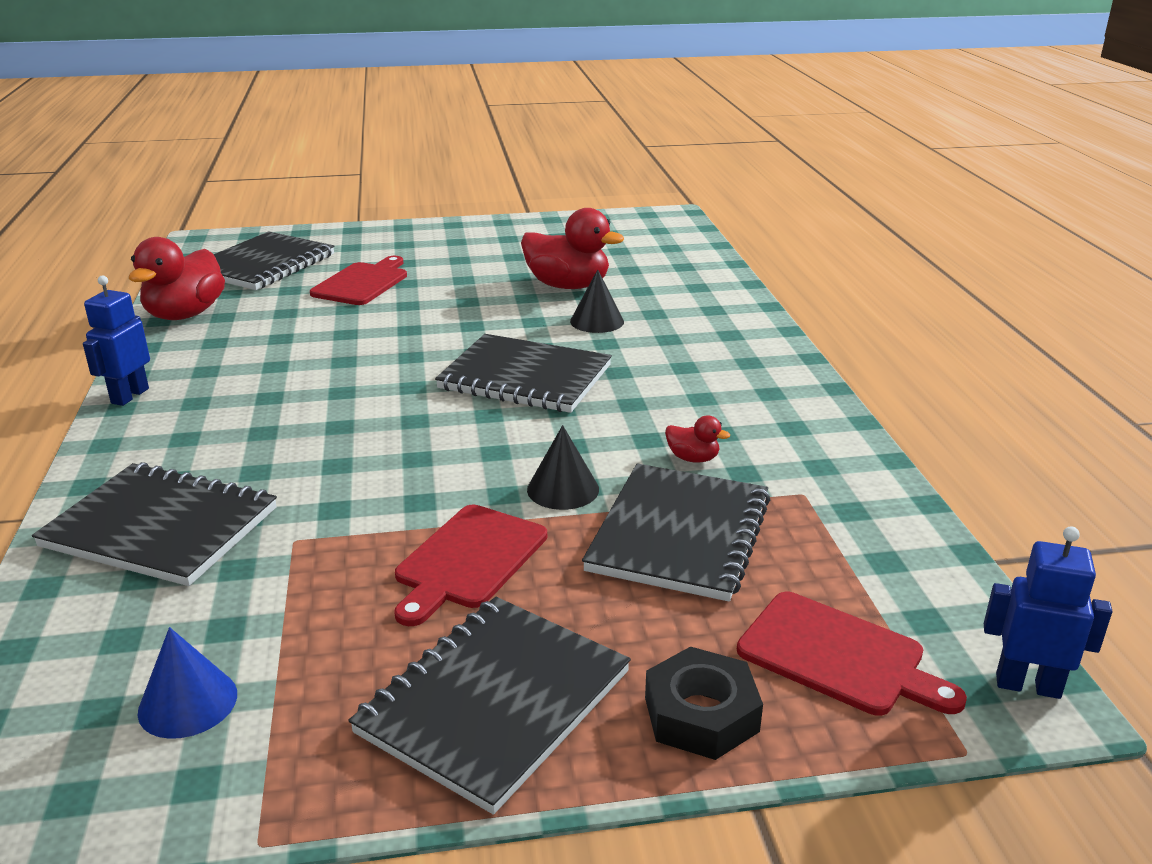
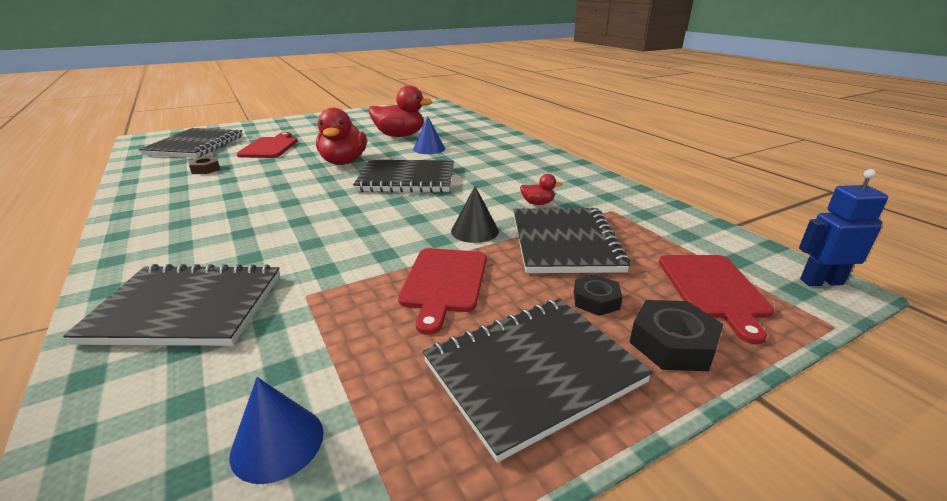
camera: 20 degrees left, 0 degrees up
blue robot [83,275,150,406] -> none
red duck [129,237,225,320] -> red duck moved to [316,108,367,165]
black notebook [349,597,631,815] -> black notebook turned 45 degrees clockwise [423,299,653,463]
black cone [570,269,624,333] -> blue cone [413,116,445,154]
red cutting board [737,592,967,716] -> red cutting board turned 75 degrees clockwise [659,255,774,344]
none -> brown nut [188,157,220,174]
none -> black nut [574,274,623,316]

